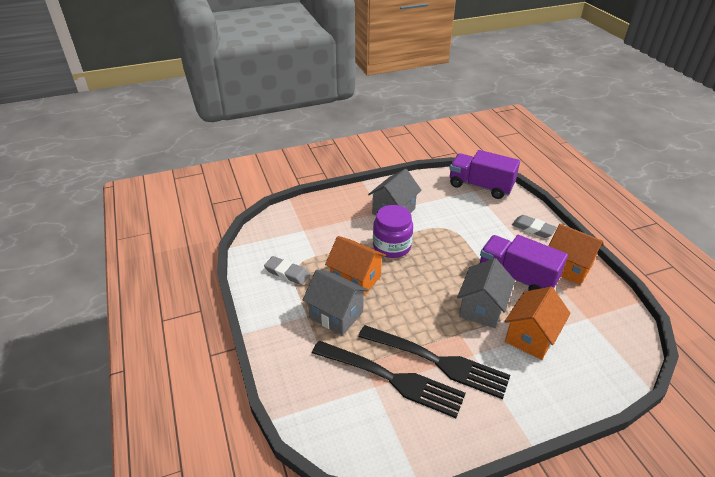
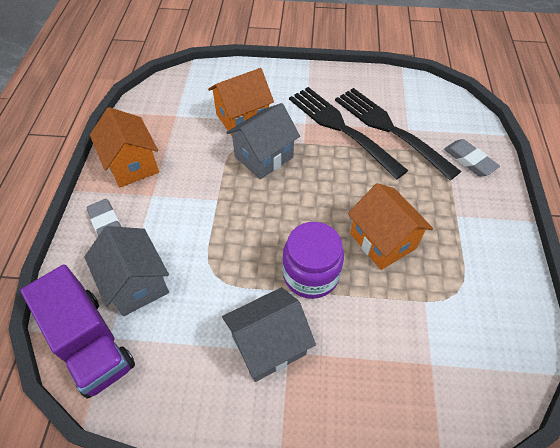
camera: 155 degrees left, 15 degrees up
grey eraser [264,256,310,285] -> grey eraser moved to [444,139,500,177]
grey house [303,270,368,336] -> grey house moved to [84,226,169,316]
purple truck [480,235,568,291] -> none

